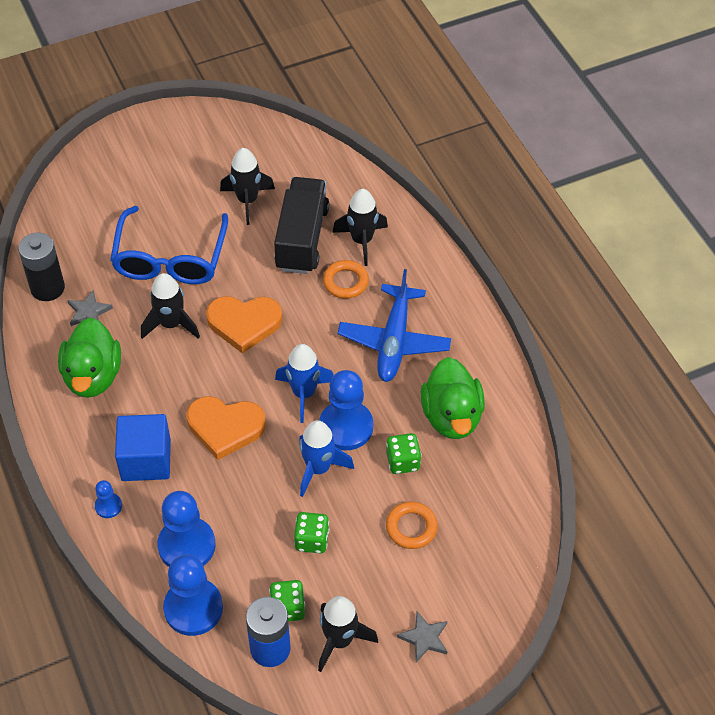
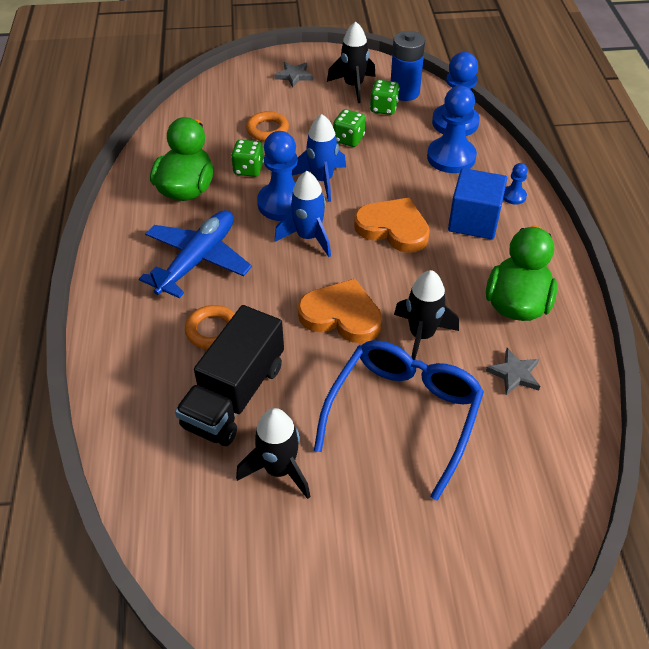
camera: 160 degrees left, 5 degrees down
black battery [18,233,65,301] -> none
black rocket [332,189,388,266] -> none

